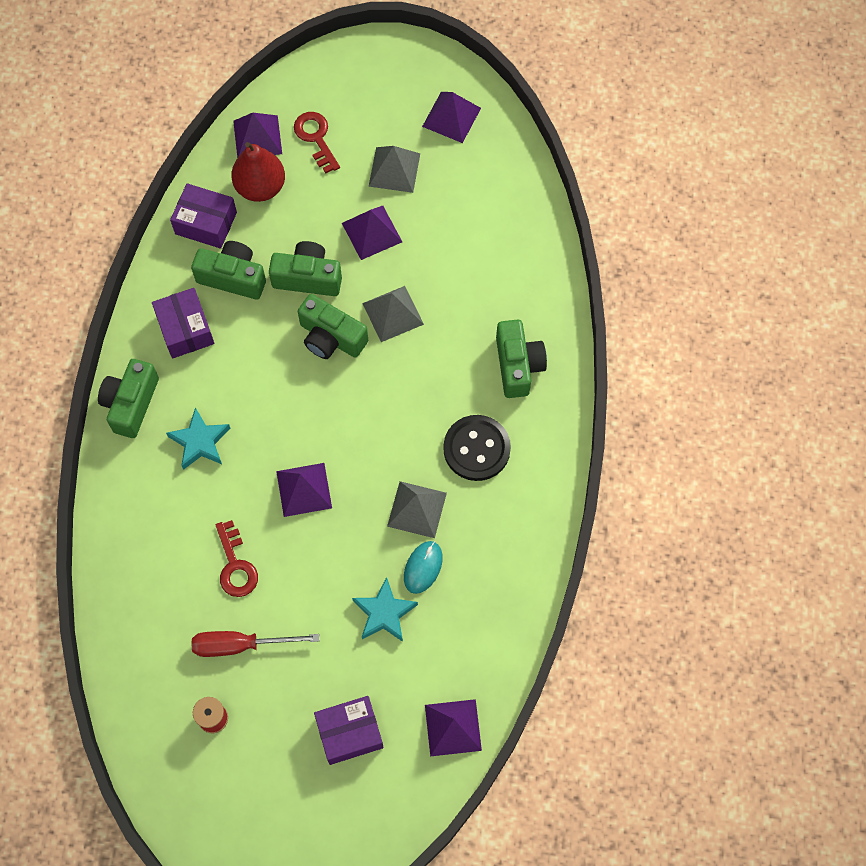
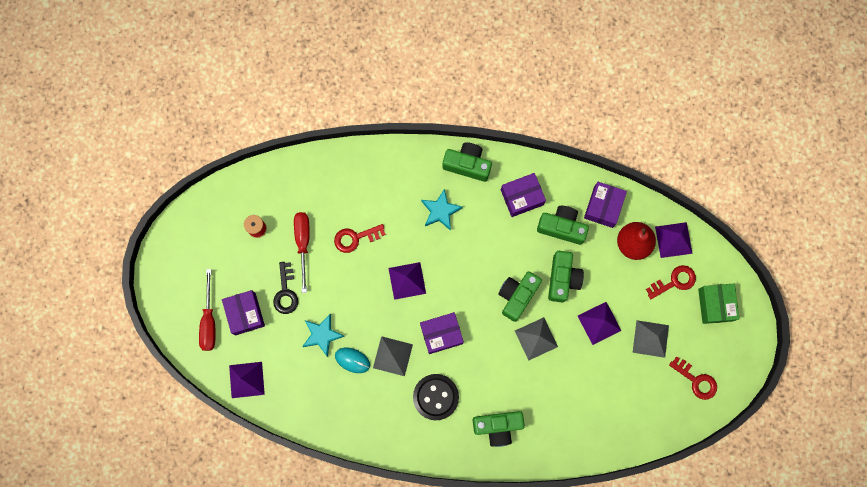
camera: 90 degrees right, 10 degrees up
green camera [191,241,266,300] -> green camera turned 90 degrees counterclockwise [537,206,589,245]
purple pyramid [422,92,481,143] -> red key [669,357,717,400]
none -> red screwdriver [199,269,216,351]
none -> black key [273,262,298,314]
none -> purple box [420,312,464,354]
none -> green box [698,284,739,324]

